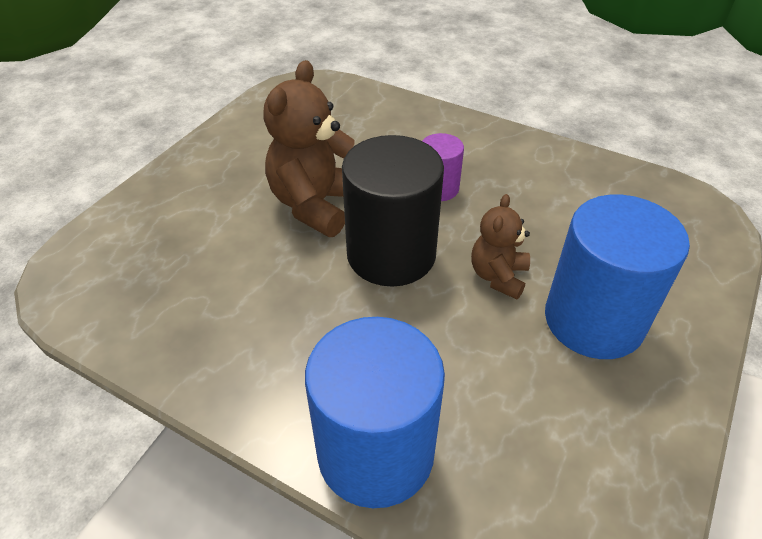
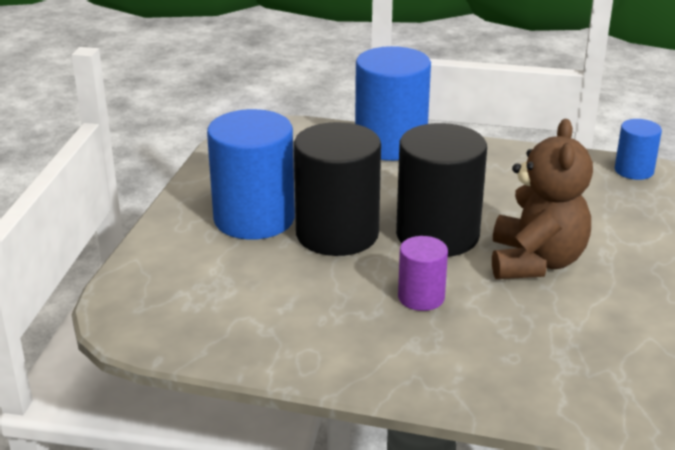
camera: 165 degrees right, 15 degrees down
brown teddy bear [471,194,530,299] -> black cylinder [294,122,381,256]
none -> blue cylinder [615,119,662,180]

